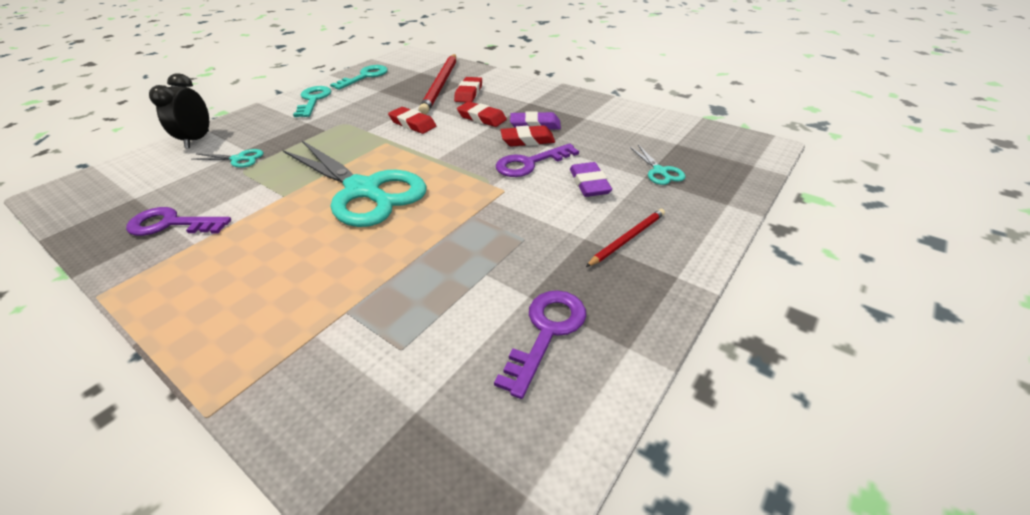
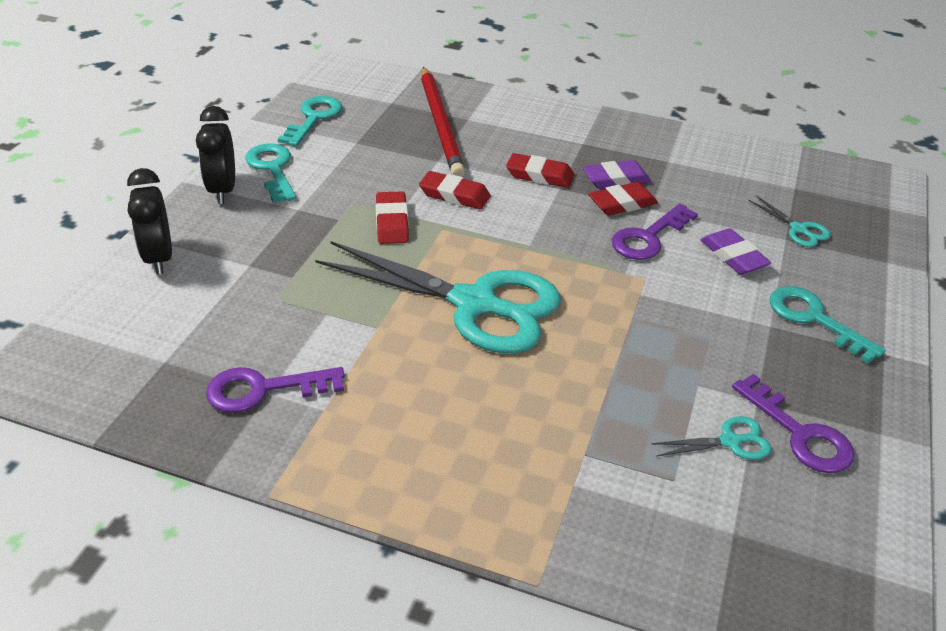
camera: 20 degrees left, 0 degrees up
turquoise scissors [191,149,264,168] -> turquoise scissors moved to [652,416,771,460]
red eraser [454,77,482,102] -> red eraser moved to [376,191,409,244]
purple key [494,290,586,399] -> purple key turned 135 degrees clockwise [732,374,854,473]
red pencil [586,209,665,267] -> turquoise key [769,286,886,364]
none -> black clock [196,106,235,204]

